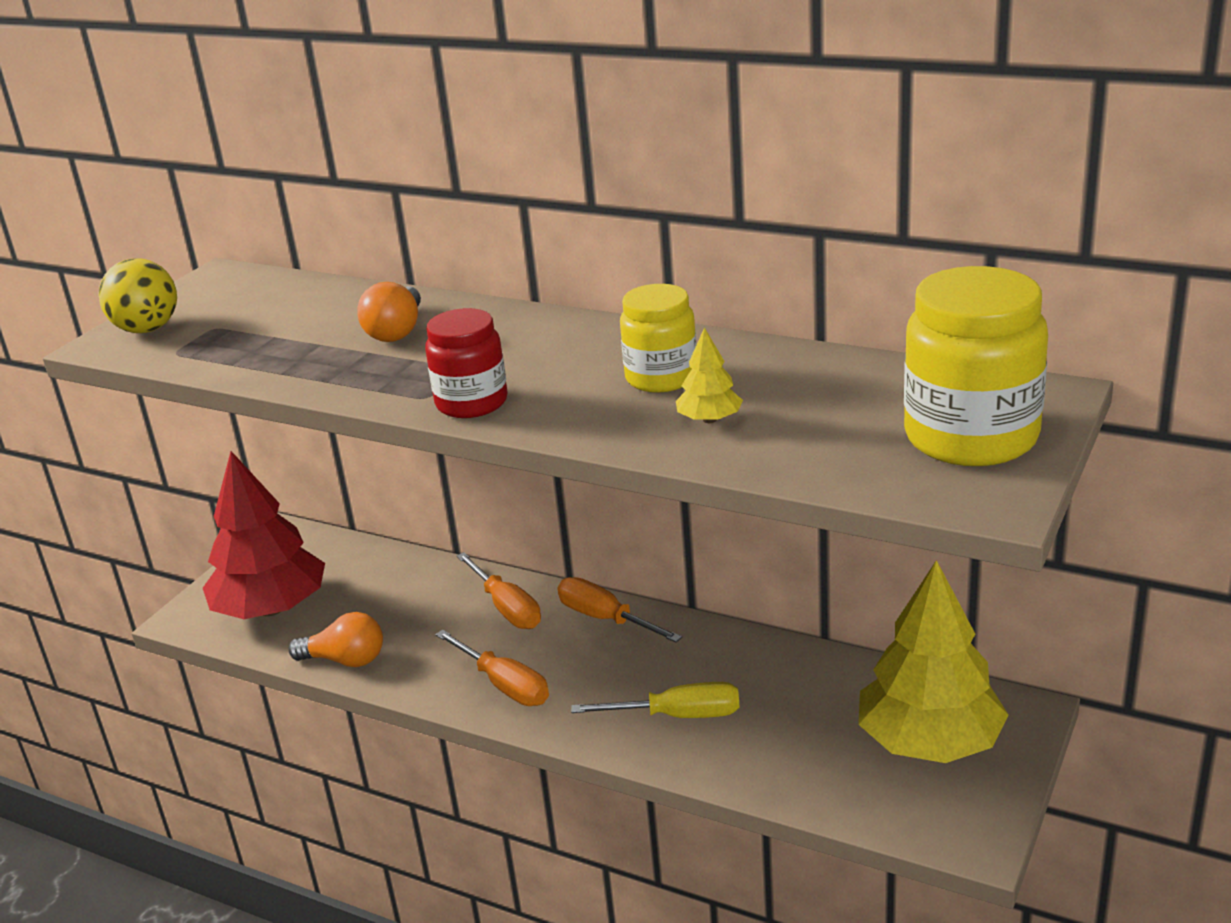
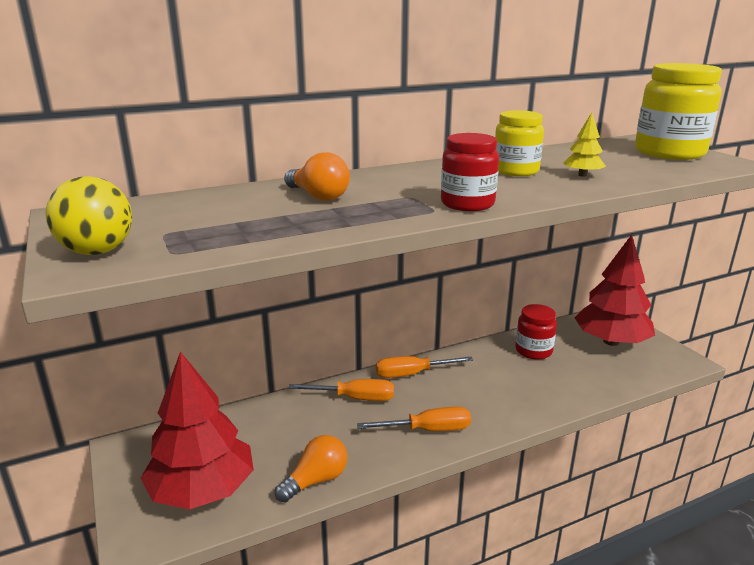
camera: 55 degrees left, 5 degrees down
yellow screwdriver [571,682,740,718] -> none
yellow tree [858,560,1009,763] -> red tree [574,235,655,346]
none -> red jar [515,304,557,360]

